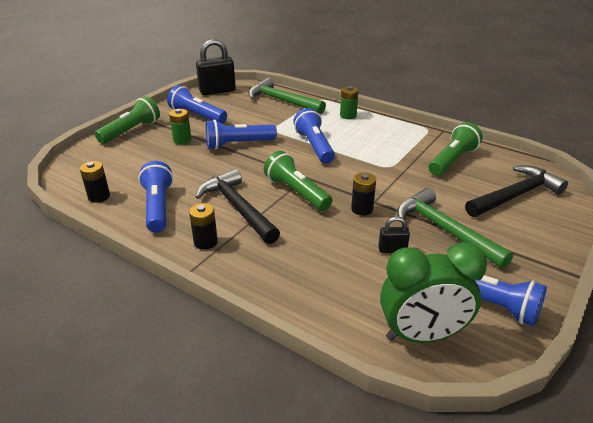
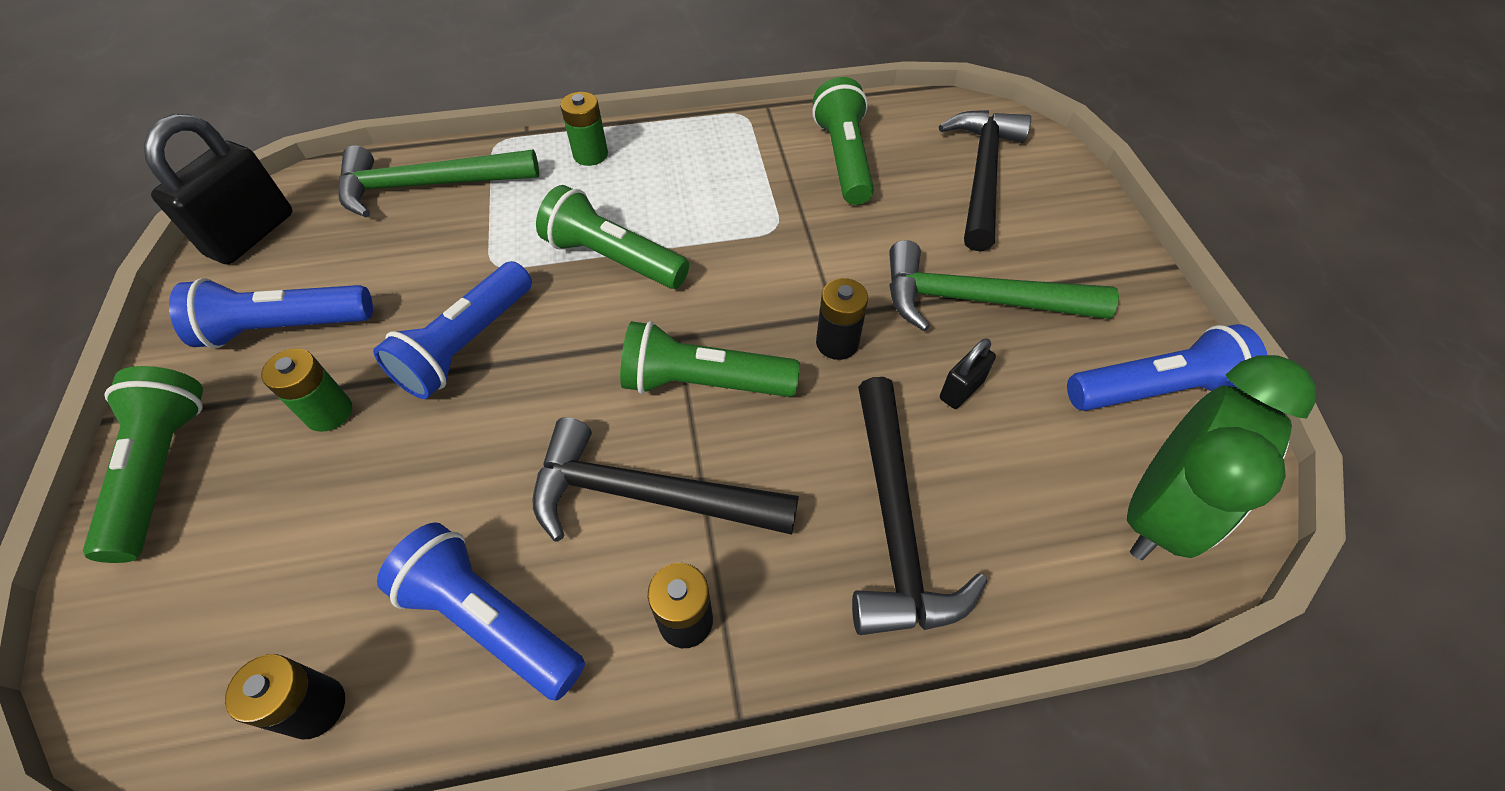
camera: 45 degrees left, 20 degrees up
blue flashlight [293,108,335,163] -> green flashlight [536,185,689,289]
none -> black hammer [852,377,987,635]

